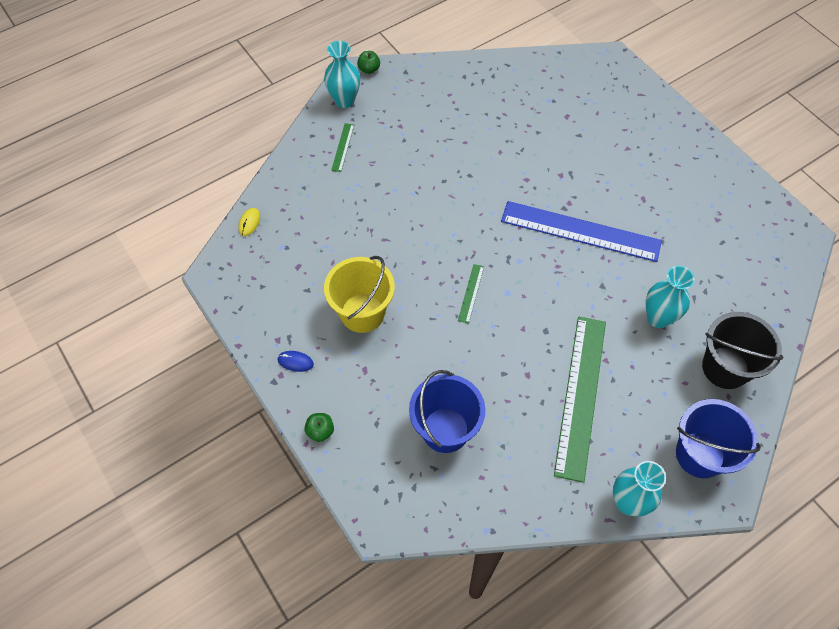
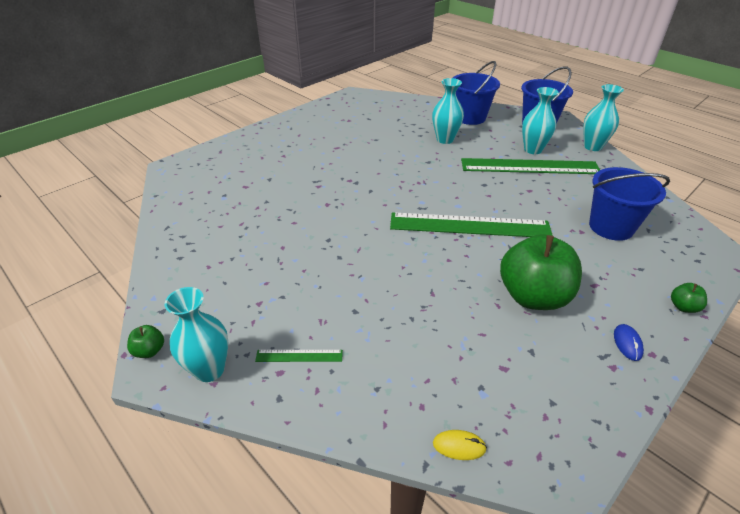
camera: 100 degrees left, 20 degrees down
yellow bucket [324,256,395,333] -> green apple [500,234,582,310]
green ruler [458,264,484,324] -> green ruler [390,212,553,237], size x2.43
blue ruler [501,201,662,262] -> none
black bucket [702,312,784,389] -> blue bucket [453,61,500,125]
none -> turquoise vase [522,87,559,154]

